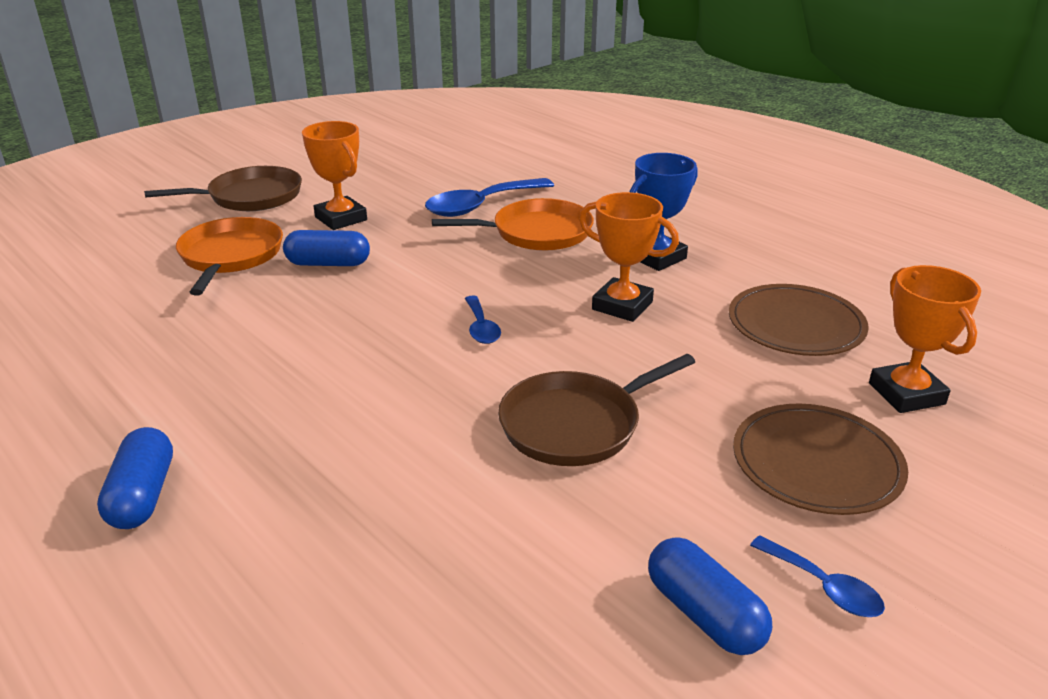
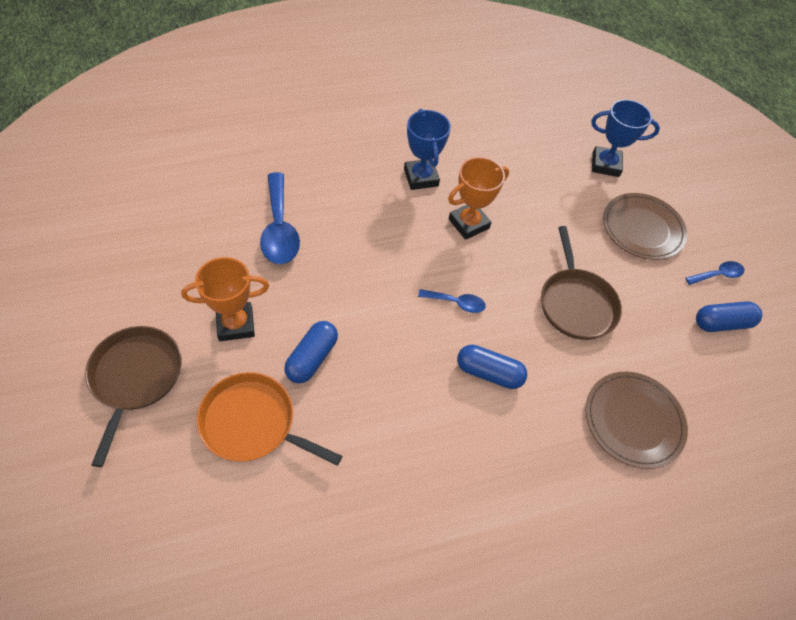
camera: 70 degrees left, 25 degrees up
blue capsule [97,427,173,529] -> blue capsule moved to [457,345,527,389]
orange pan [432,198,594,251] -> none
brown plate [729,284,869,356] -> brown plate moved to [585,372,688,469]
orange trophy [869,265,981,413] -> blue trophy [591,99,660,177]

